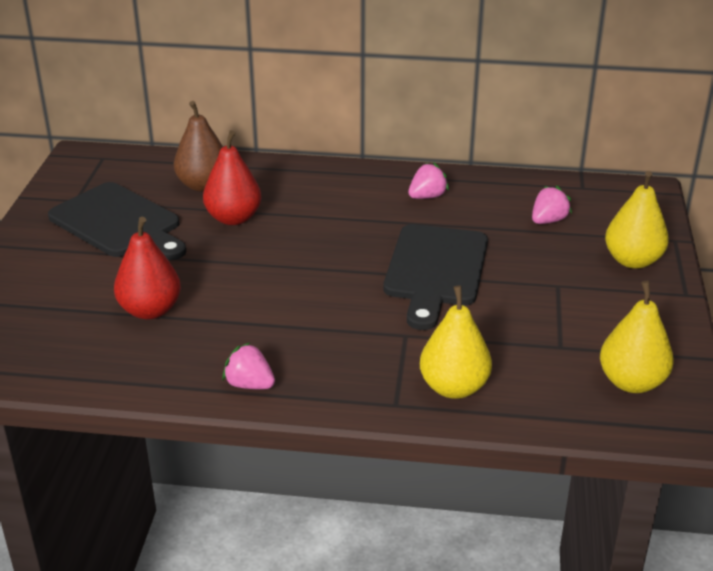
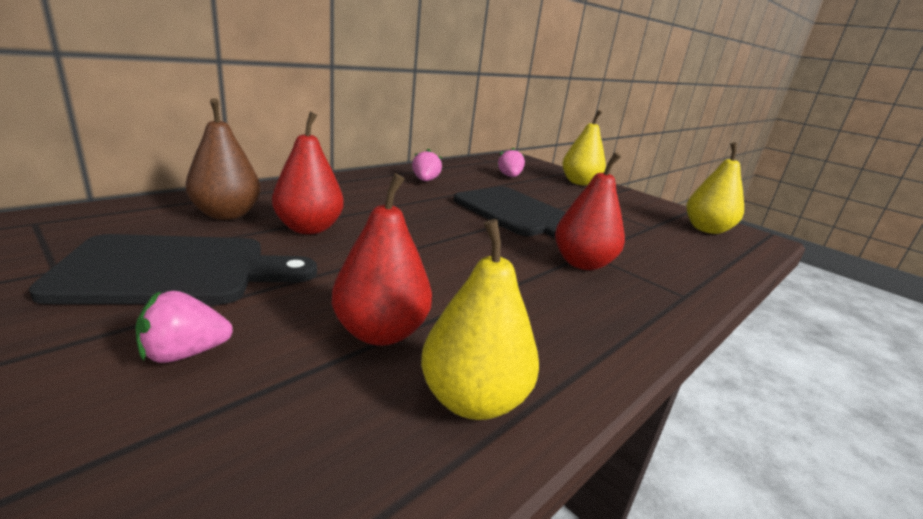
camera: 55 degrees left, 10 degrees down
pink strawberry [222,343,275,389] -> pink strawberry moved to [135,291,233,363]
yellow pear [420,285,492,399] -> yellow pear moved to [421,219,539,420]
none -> red pear [555,152,625,270]

